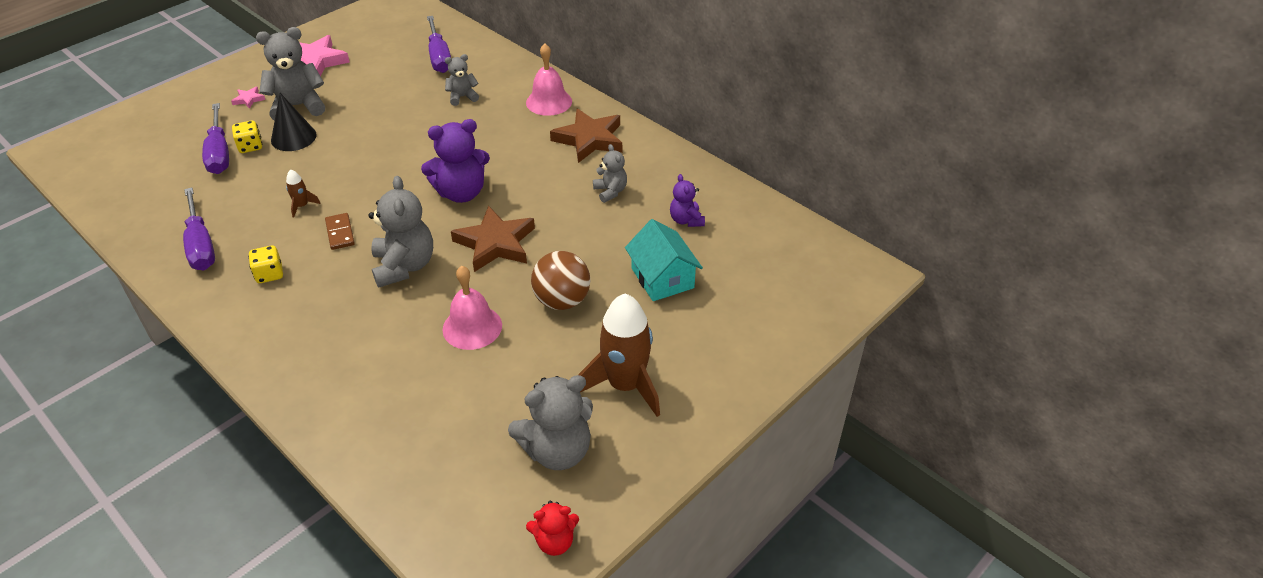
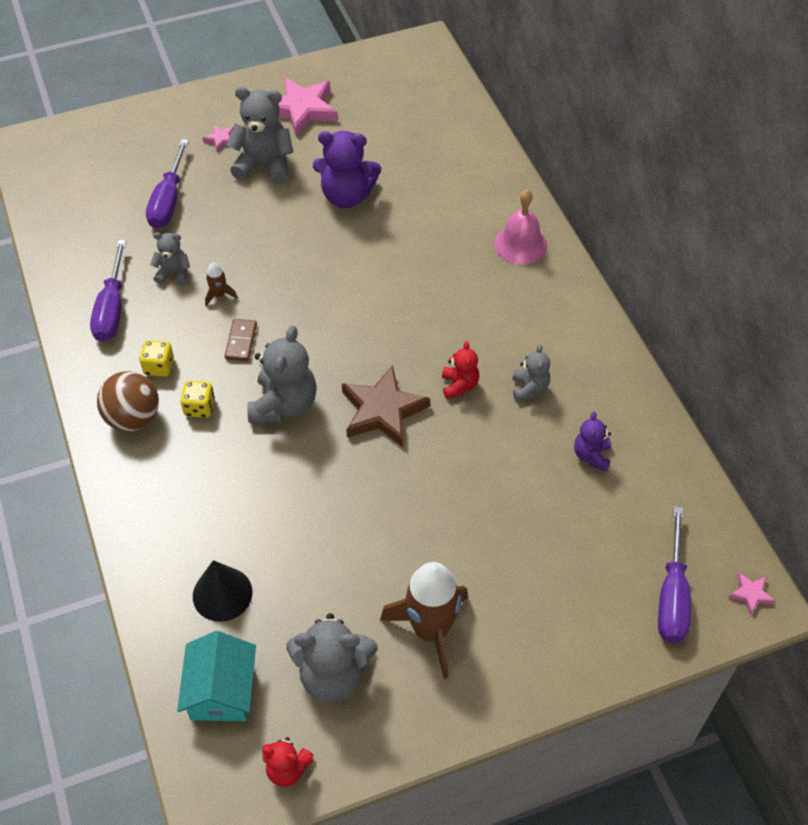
camera: 25 degrees right, 10 degrees up
yellow dice [232,121,262,153] -> yellow dice moved to [180,381,215,418]
black cone [271,93,317,151] -> black cone moved to [193,560,252,622]
purple teddy bear [421,119,490,203] -> purple teddy bear moved to [313,131,381,208]
purple screwdriver [427,16,451,73] -> purple screwdriver moved to [658,506,691,643]
pink bell [442,266,502,350] -> none
grey teddy bear [445,54,479,106] -> grey teddy bear moved to [150,232,190,286]
brown ball [531,251,590,310] -> brown ball moved to [97,371,159,432]
brown star [550,109,622,163] -> none
turquoise house [625,219,703,301] -> turquoise house moved to [177,631,256,721]
none -> red teddy bear [442,341,479,399]
none -> pink star [728,573,775,615]

